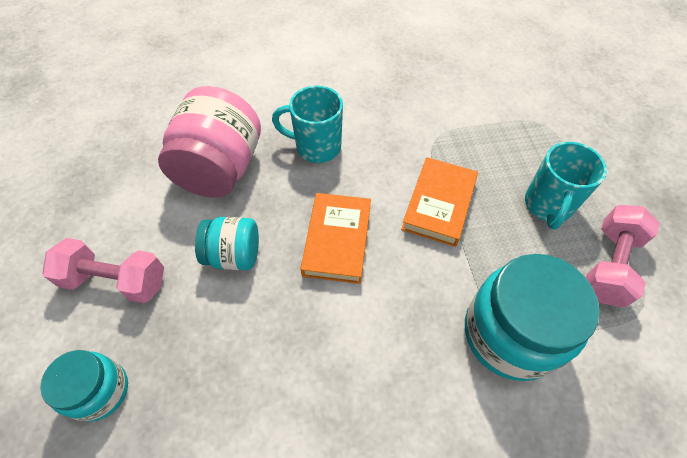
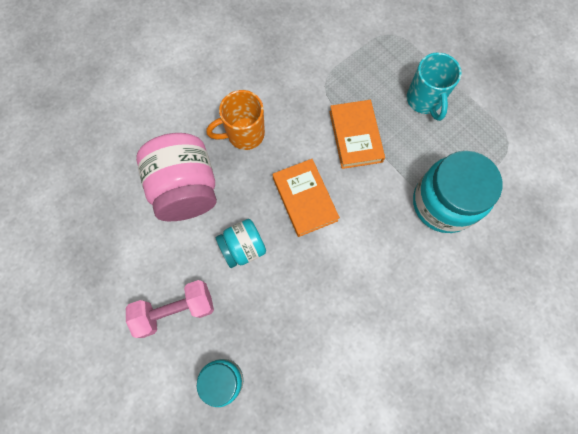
camera: 30 degrees left, 15 degrees up
turquoise mug [272,85,343,163] -> orange mug [206,90,265,150]
pink dumbbell [586,205,660,308] -> none

